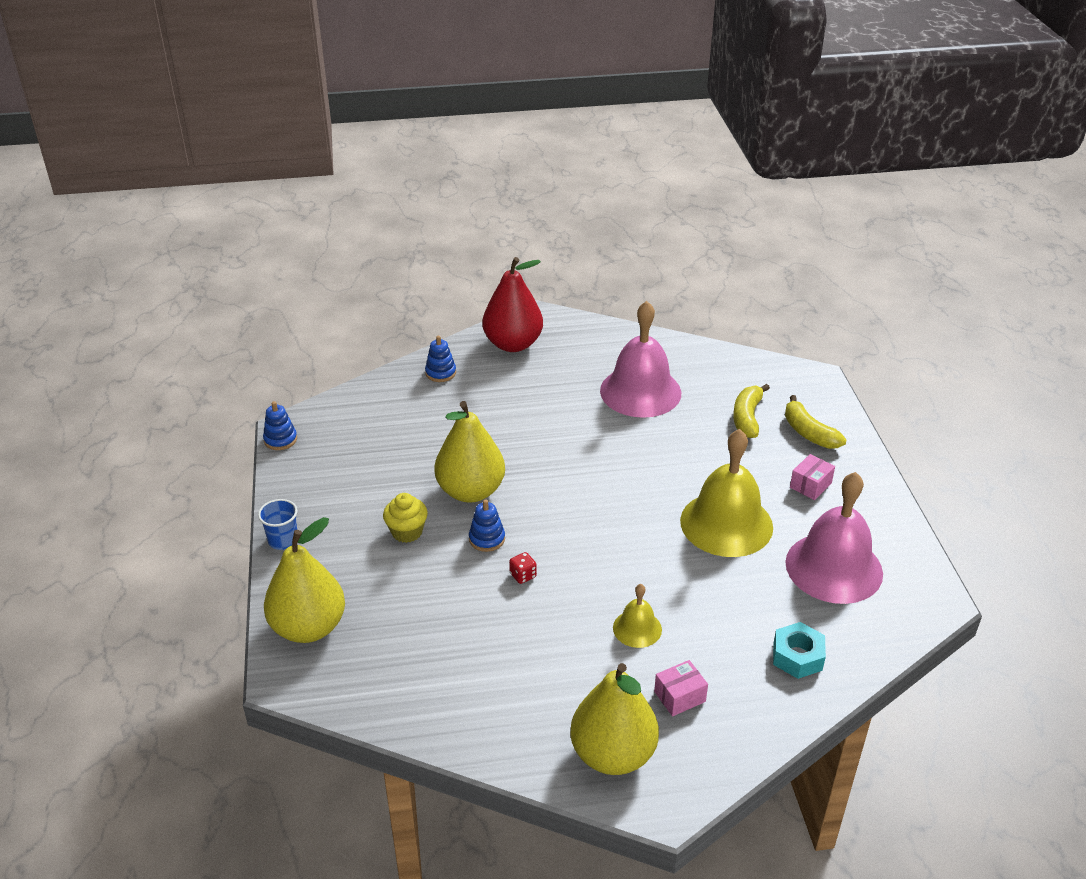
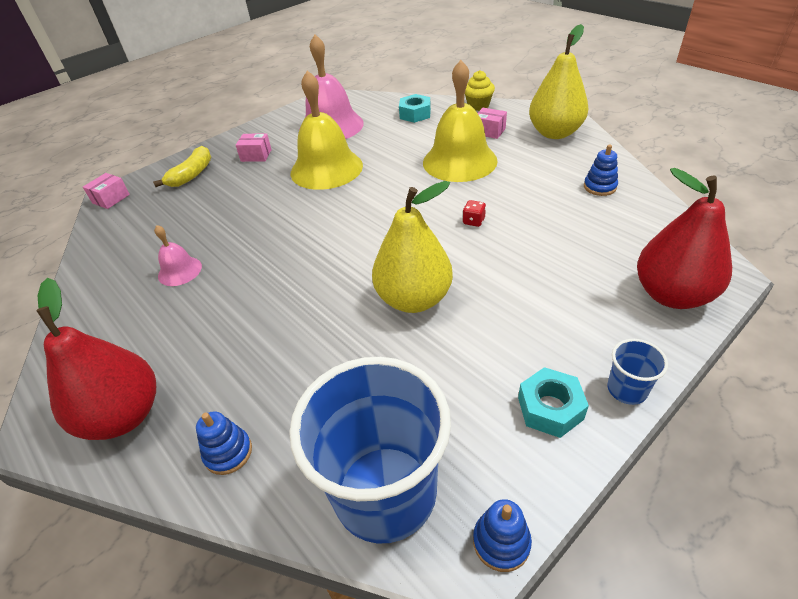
camera: 120 degrees left, 5 degrees up
yellow pear [264,517,345,643] -> red pear [637,168,732,309]
yellow cupcake [383,493,428,543] -> yellow cupcake moved to [465,70,495,111]
blue stacking toy [469,499,505,552] -> blue stacking toy moved to [584,145,618,196]
pink bell [600,301,681,418] -> pink bell [154,225,202,286], size x0.48
yellow bell [613,584,662,648] -> yellow bell [423,60,498,182], size x2.06
yellow banana [733,384,770,438] -> none
none -> pink box [83,173,130,209]
none -> blue cup [289,357,451,544]
none -> turquoise nut [518,367,589,438]

